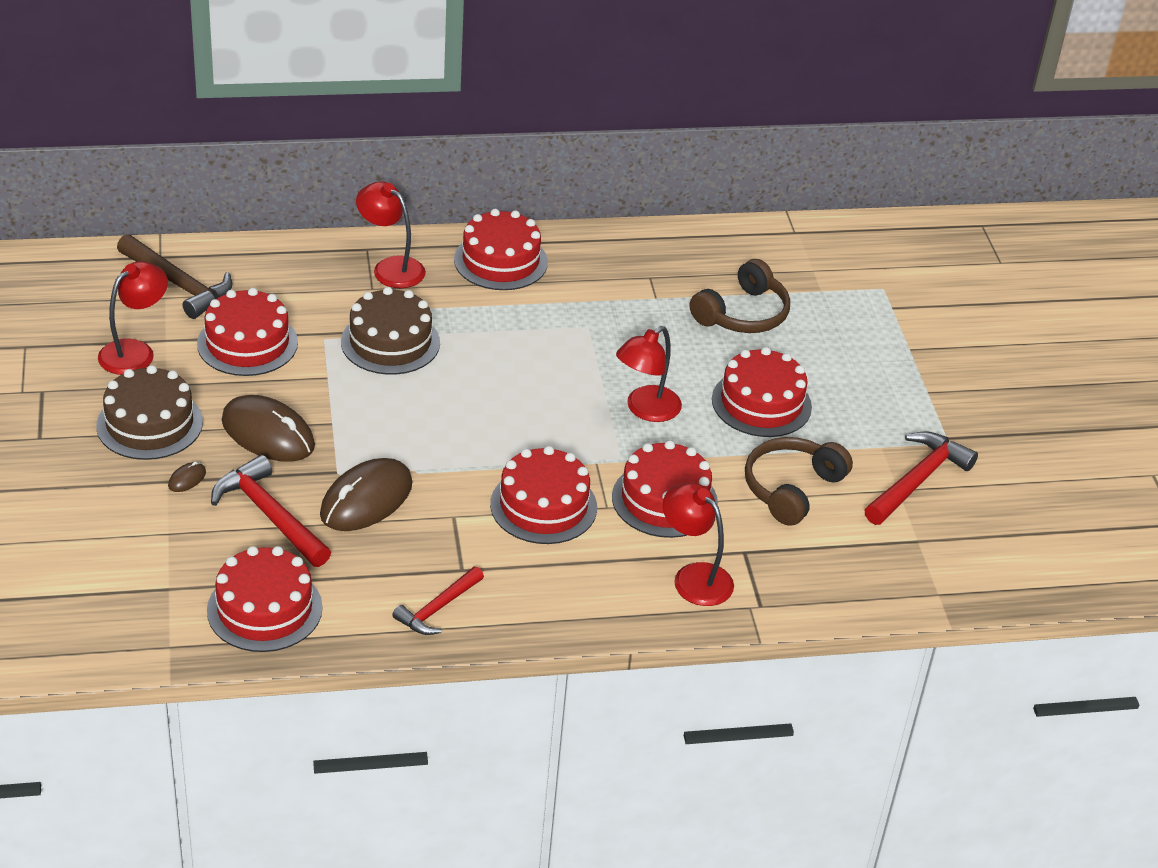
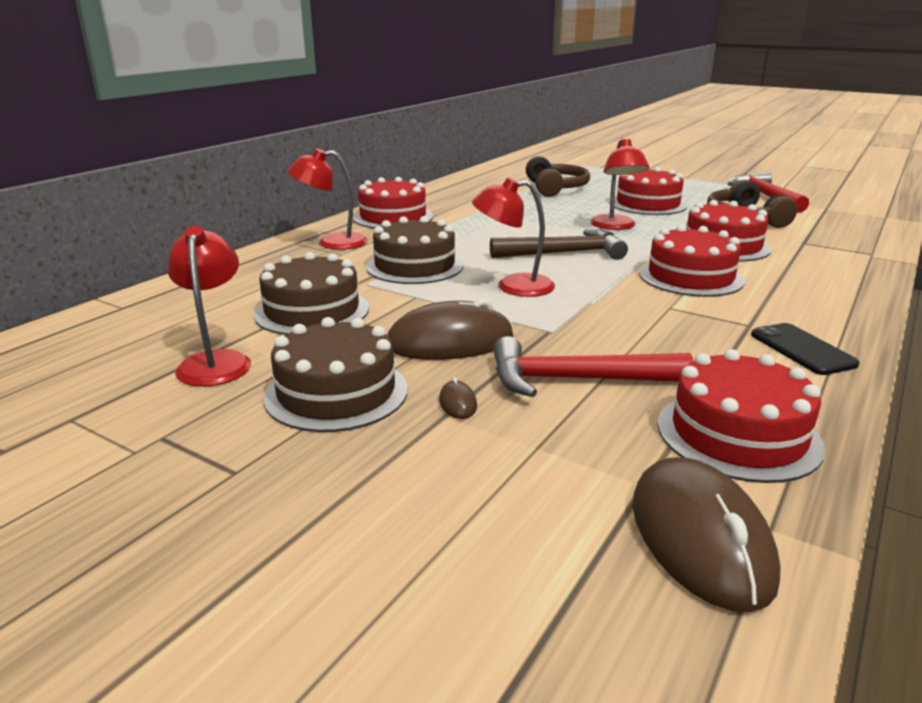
camera: 45 degrees left, 15 degrees down
brown hammer [117,234,232,319] -> brown hammer moved to [490,229,628,260]
red cake [197,288,298,376] -> brown cake [254,252,369,335]
brown mouse [320,458,413,531] -> brown mouse moved to [633,457,781,612]
red hammer [392,566,484,635] -> black phone [751,323,860,375]
red lamp [663,483,734,606] -> red lamp moved to [472,177,555,297]

